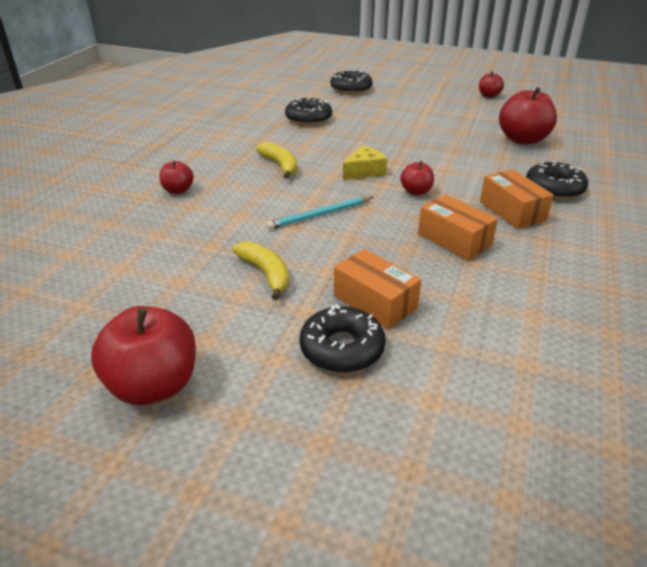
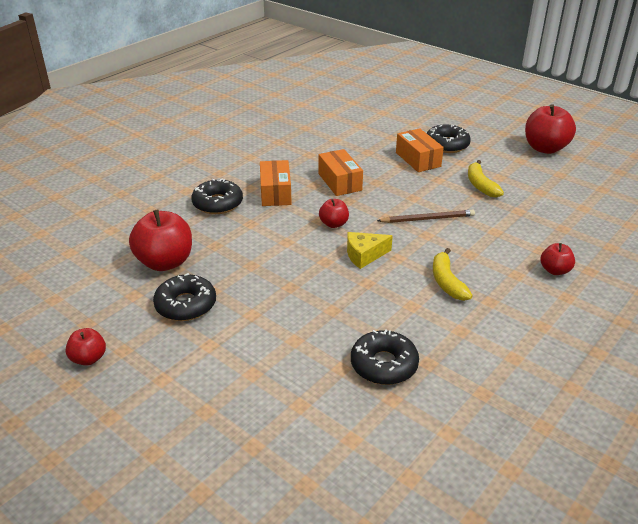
camera: 160 degrees left, 0 degrees up
turquoise pencil [267,197,373,230] -> brown pencil [377,210,475,223]
black donut [330,69,373,94] -> black donut moved to [153,273,216,321]

